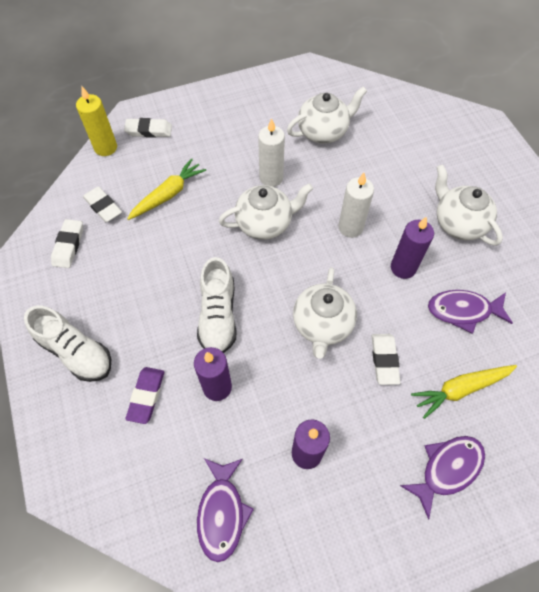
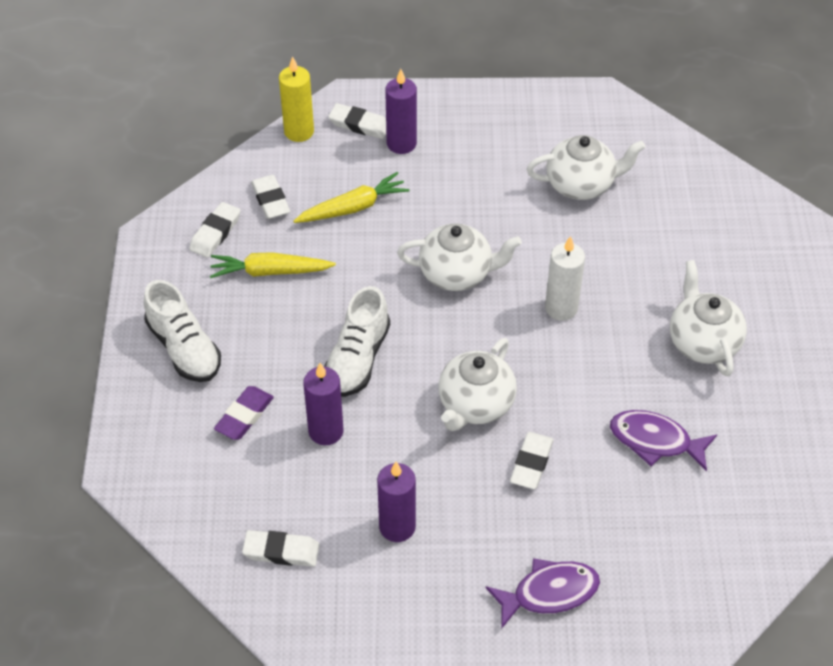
camera: 20 degrees right, 10 degrees down
purple fish [197,458,254,562] -> white eraser [242,530,319,567]
white candle [258,118,285,187] -> none
purple candle [391,217,434,279] -> purple candle moved to [385,69,417,154]
yellow carrot [411,365,517,419] -> yellow carrot moved to [210,252,336,278]

